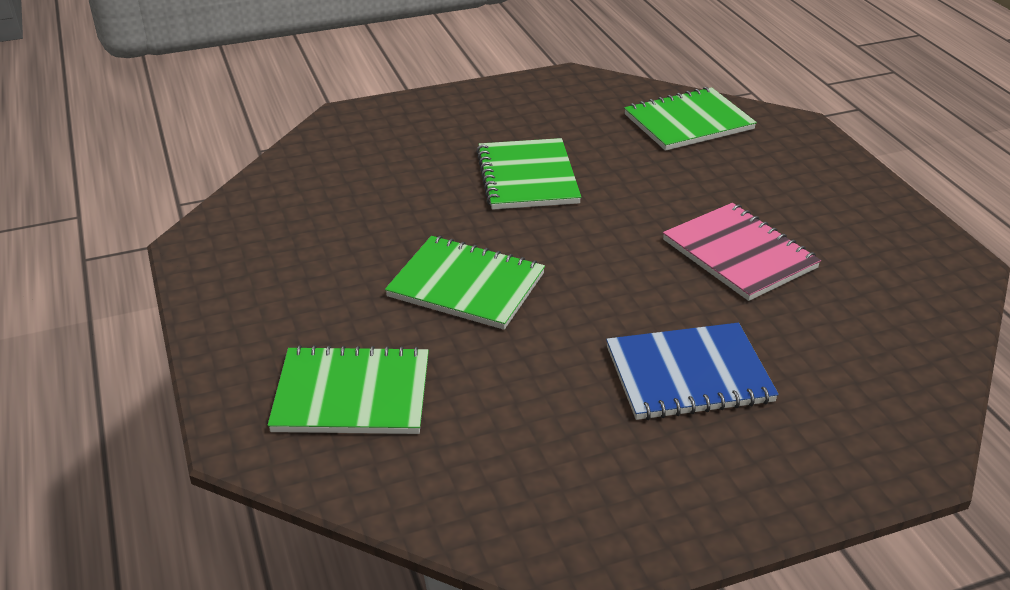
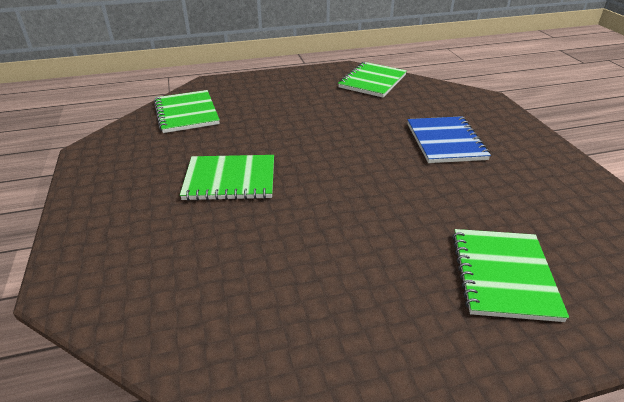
camera: 85 degrees left, 0 degrees up
green notebook [385,236,545,330] -> green notebook moved to [338,62,407,97]
pink notebook [663,203,821,301] -> none

